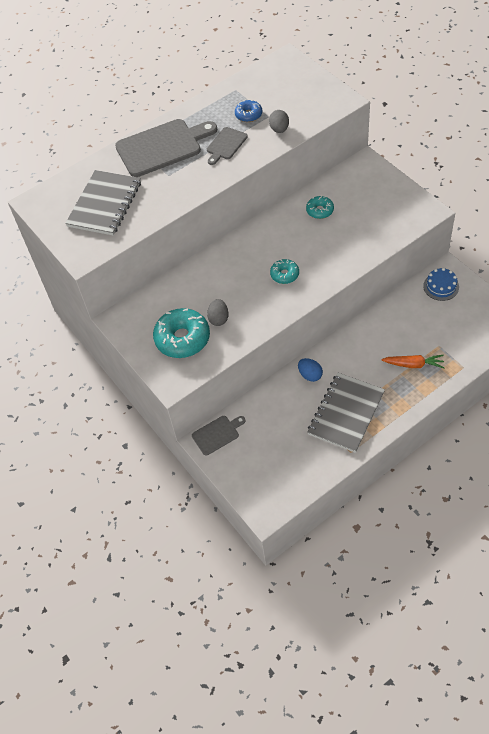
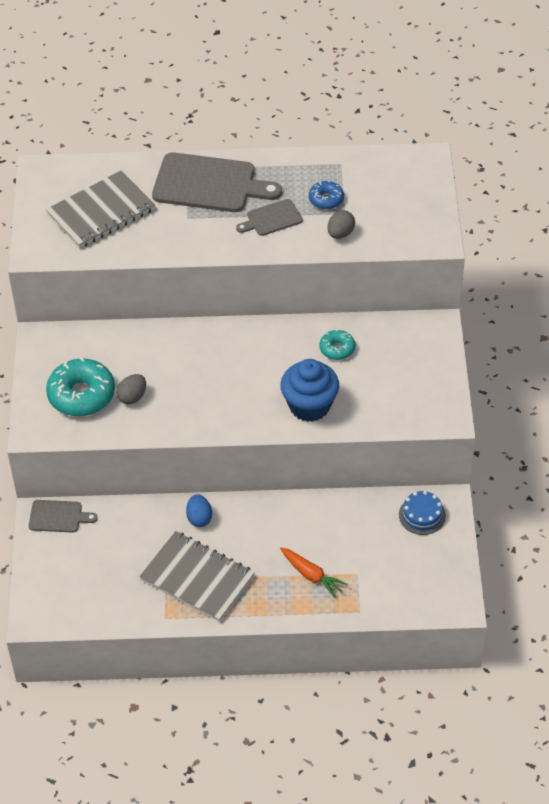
camera: 30 degrees right, 5 degrees down
turquoise donut [270,259,299,284] -> none
grey notebook [307,373,385,453] -> grey notebook turned 60 degrees clockwise [139,531,255,622]
none -> blue cupcake [280,359,339,422]

